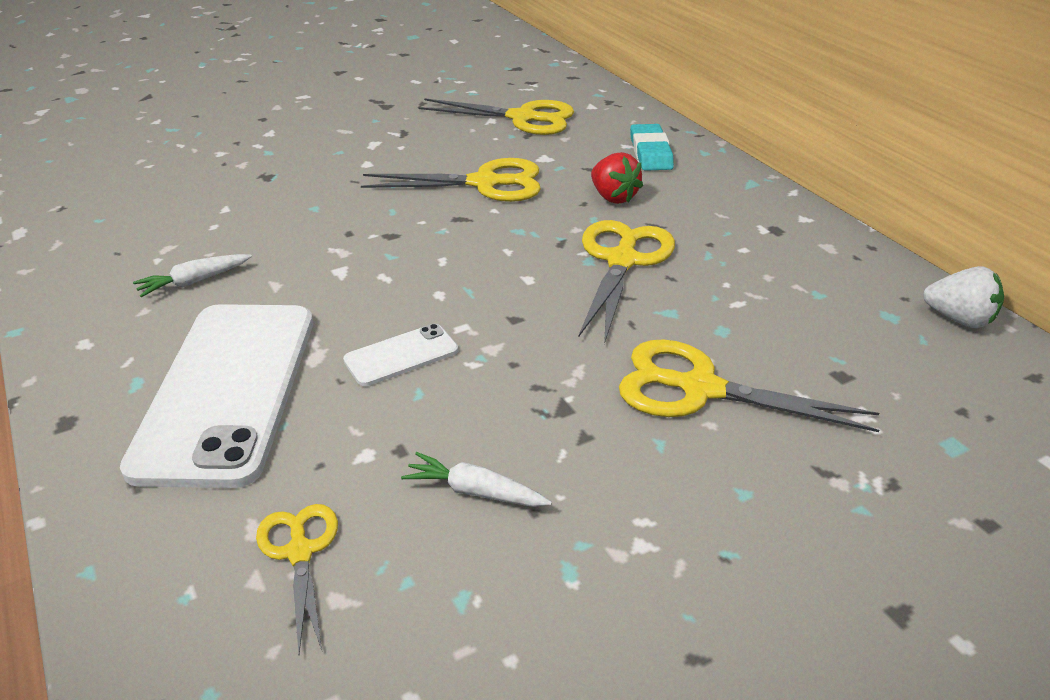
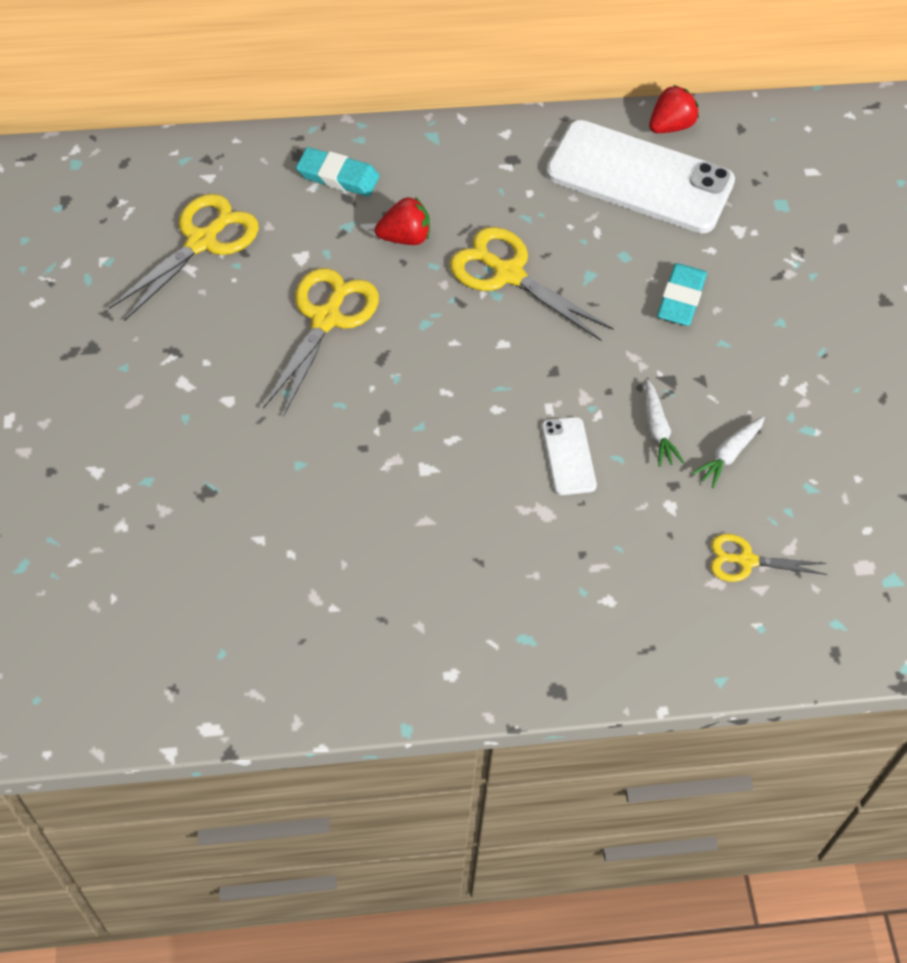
camera: 70 degrees left, 20 degrees up
white phone [120,304,313,488] -> white phone moved to [546,120,735,233]
white carrot [133,254,252,297] -> white carrot moved to [645,380,684,467]
yellow scissors [619,339,879,432] -> turquoise eraser [657,263,707,326]
white strawberry [923,266,1004,328] -> red strawberry [649,85,699,133]

